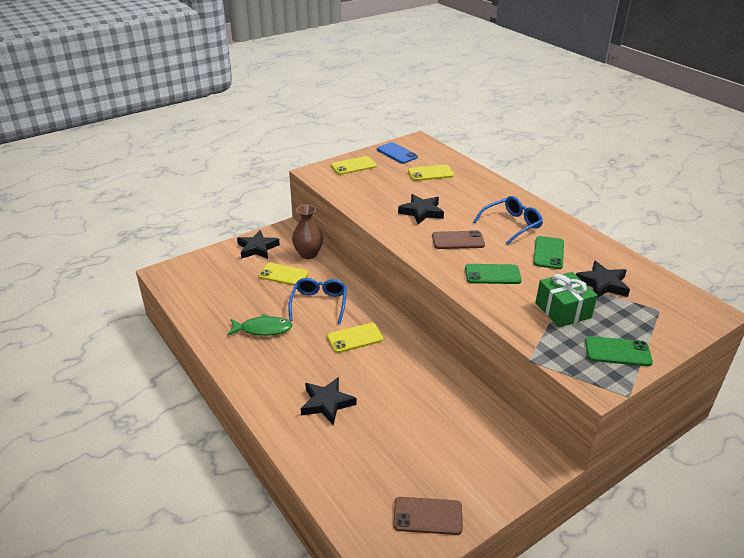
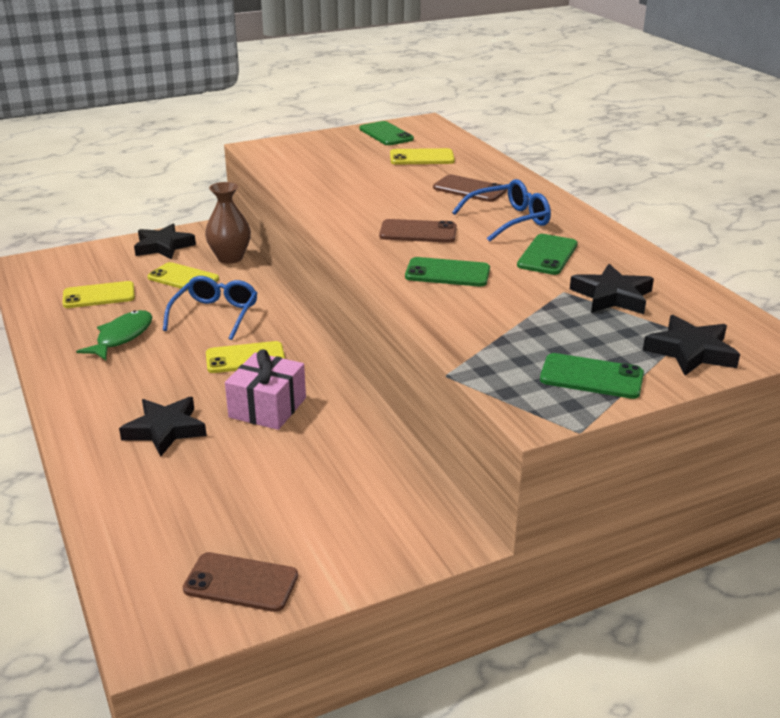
camera: 10 degrees right, 5 degrees down
green fish [227,314,292,336] -> green fish turned 75 degrees counterclockwise [76,310,152,360]
yellow phone [331,156,377,175] -> yellow phone moved to [62,281,135,308]
blue phone [377,142,418,164] -> green phone [359,121,414,145]
black star [398,194,444,224] -> black star moved to [643,315,740,375]
green gift [535,272,598,327] -> none
none -> pink gift [225,349,306,430]
none -> brown phone [433,175,507,202]

